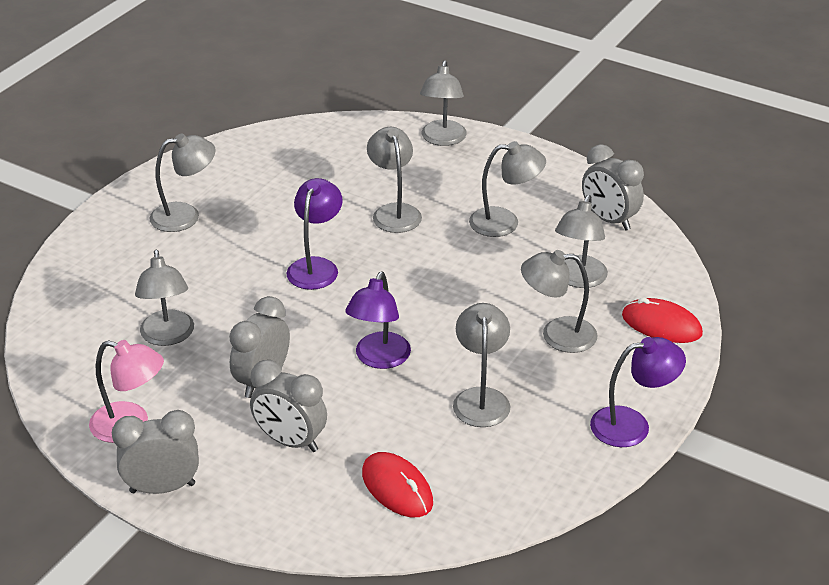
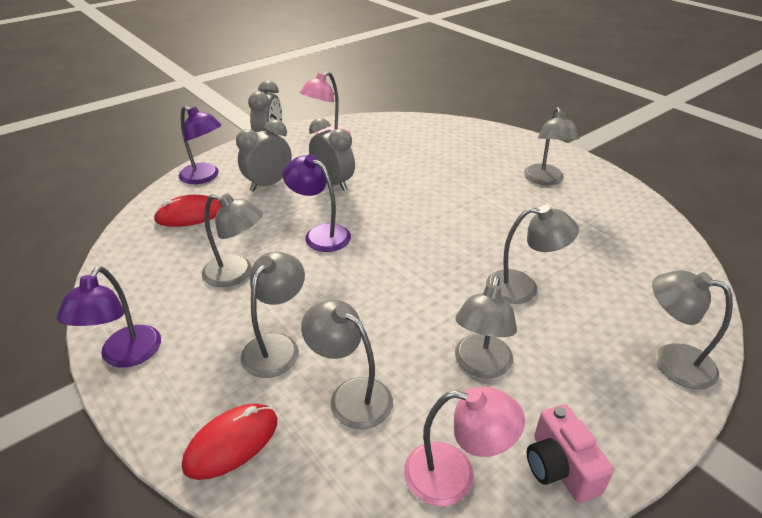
camera: 110 degrees right, 0 degrees up
grey lamp [135,250,194,346] -> none
purple lamp [287,178,343,290] -> purple lamp moved to [179,106,222,184]
grey clock [582,144,644,231] -> pink lamp [404,387,525,506]
none -> pink camera [527,404,614,503]

